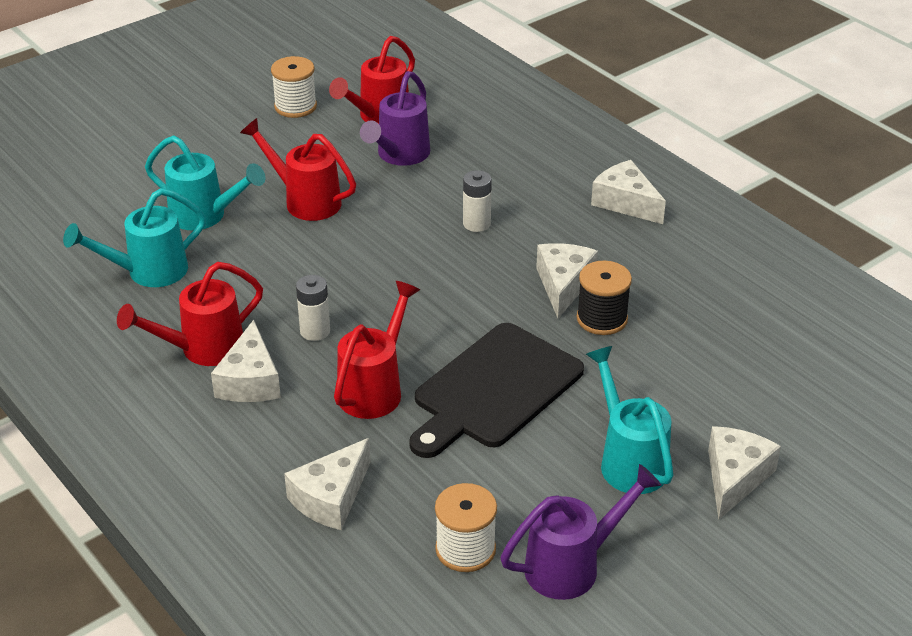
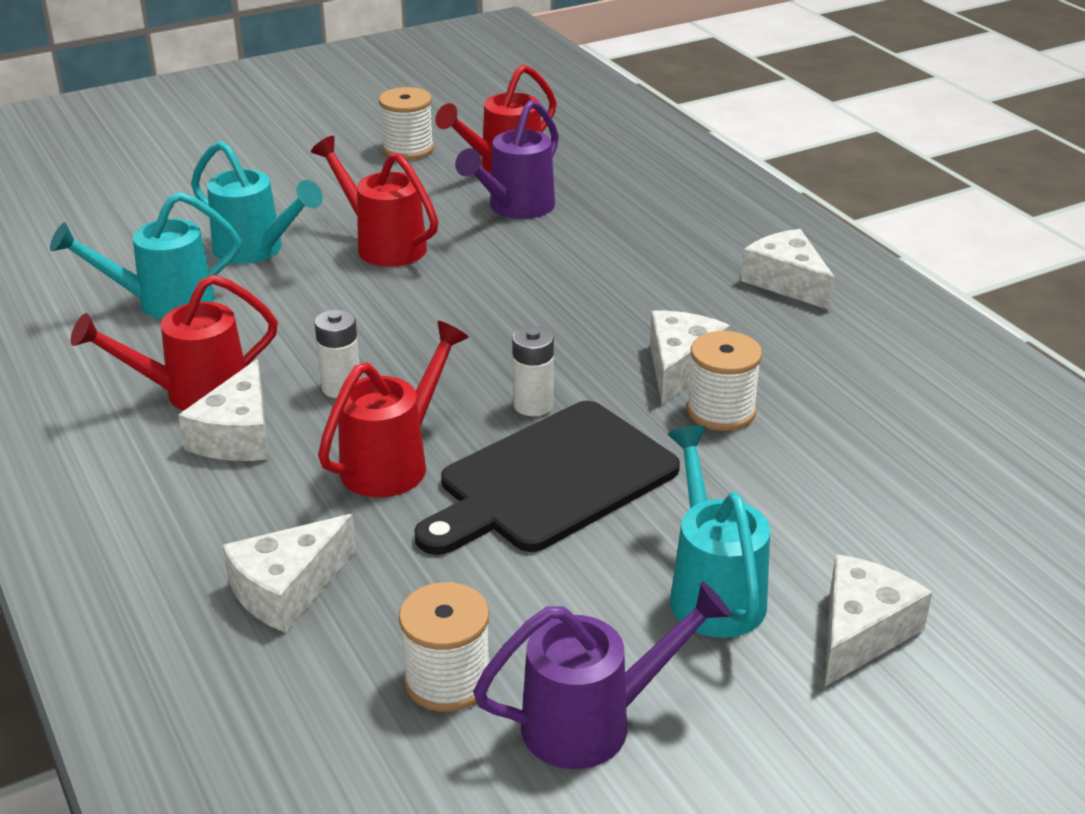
camera: 10 degrees right, 5 degrees down
white battery [463,170,492,232] -> white battery moved to [512,326,554,416]
black spool [577,261,632,335] -> white spool [687,331,762,431]

